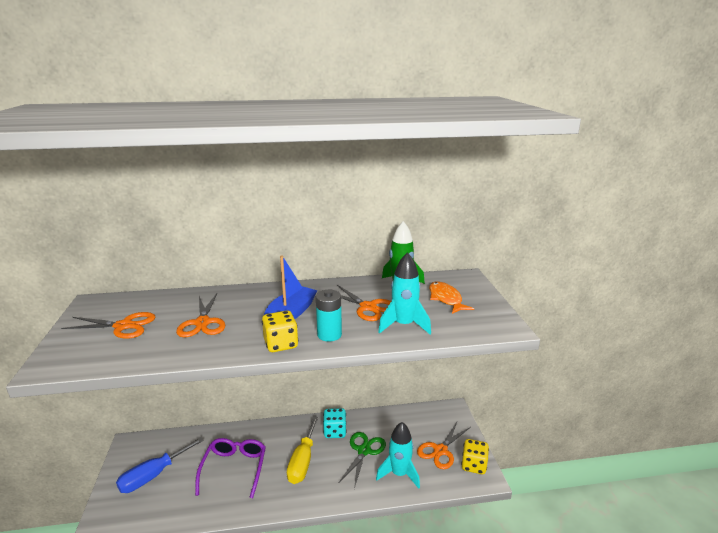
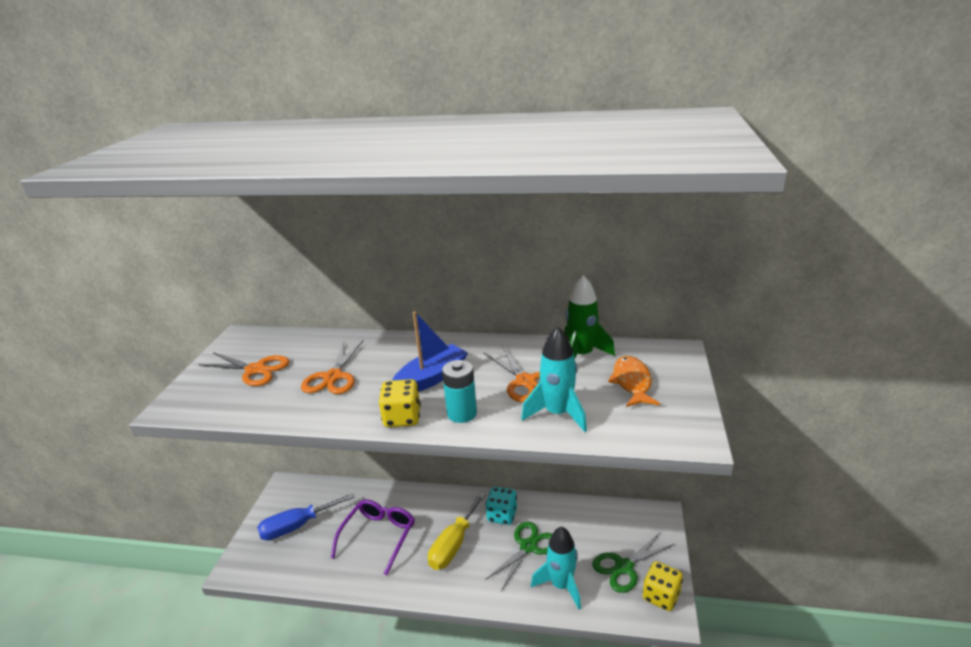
camera: 20 degrees right, 5 degrees up
orange scissors [417,422,471,469] -> green scissors [592,532,675,593]

